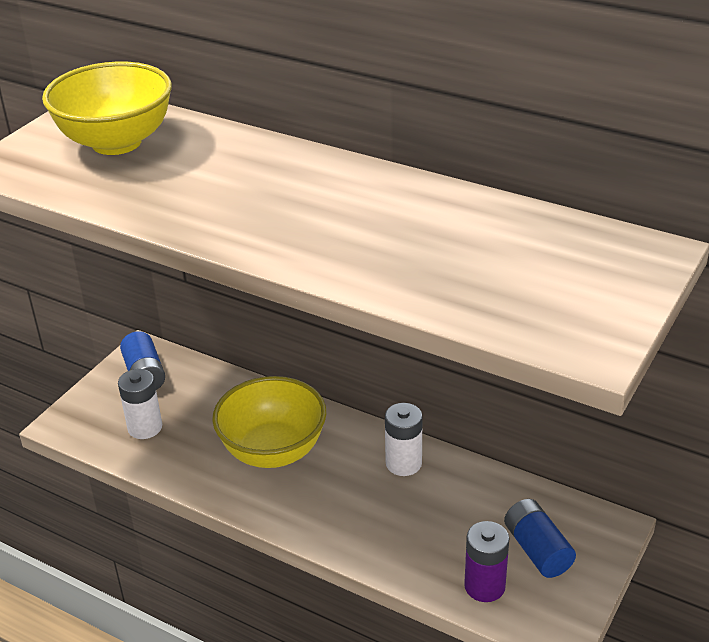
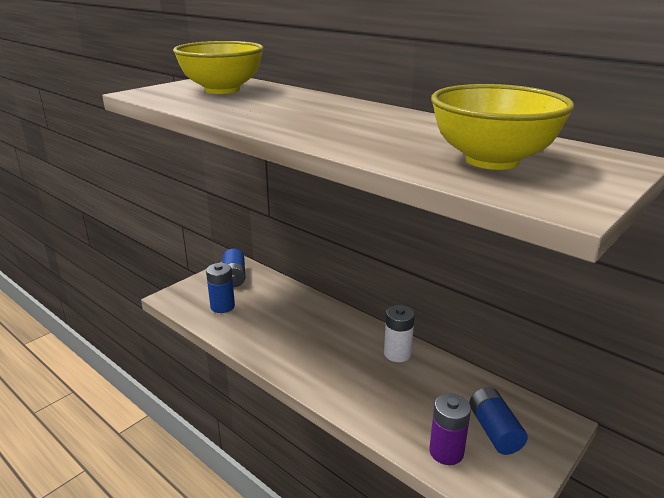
camera: 10 degrees right, 10 degrees down
white battery [118,369,162,439] -> blue battery [206,263,235,313]
yellow bowl [212,376,326,468] -> yellow bowl moved to [431,84,574,170]

